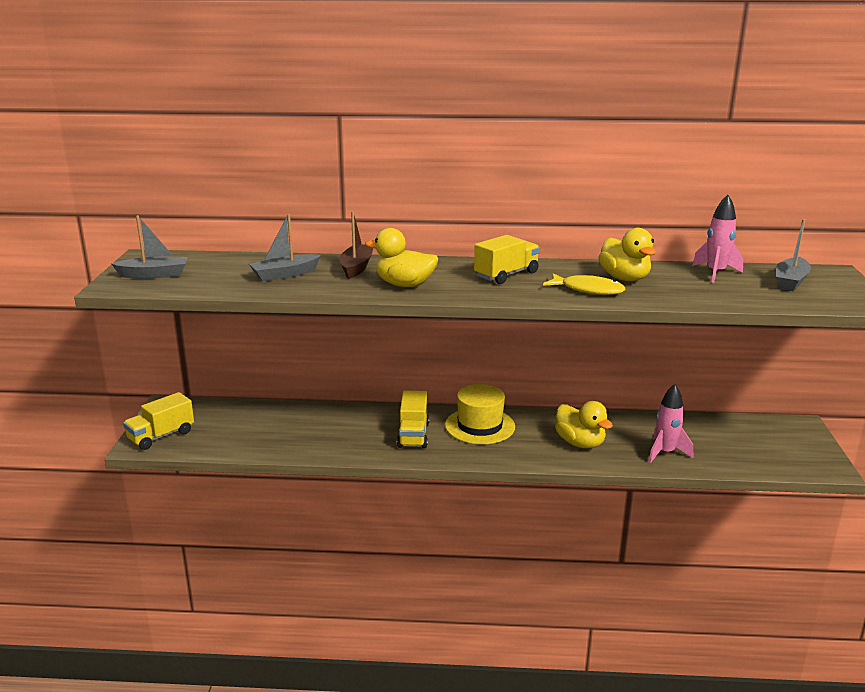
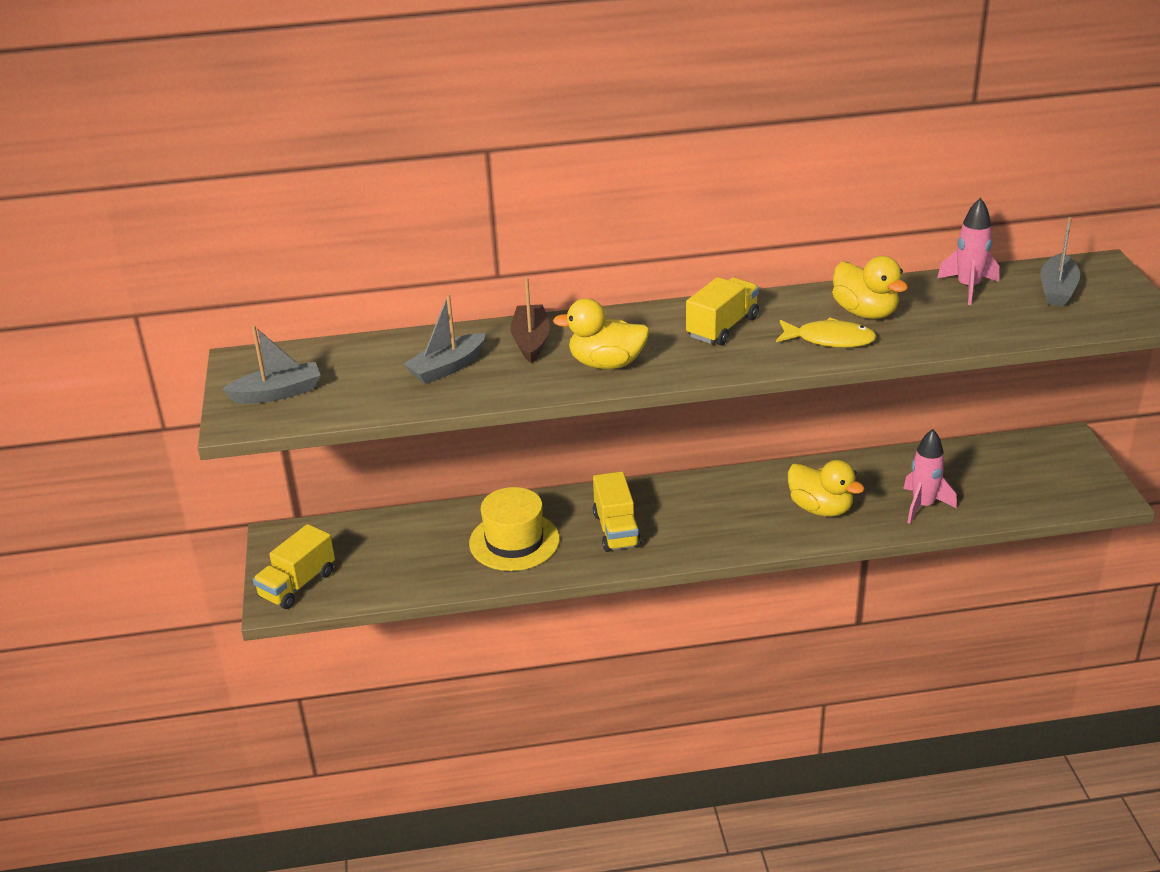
camera: 10 degrees left, 10 degrees up
yellow hat [445,384,515,444] -> yellow hat moved to [469,487,560,571]

